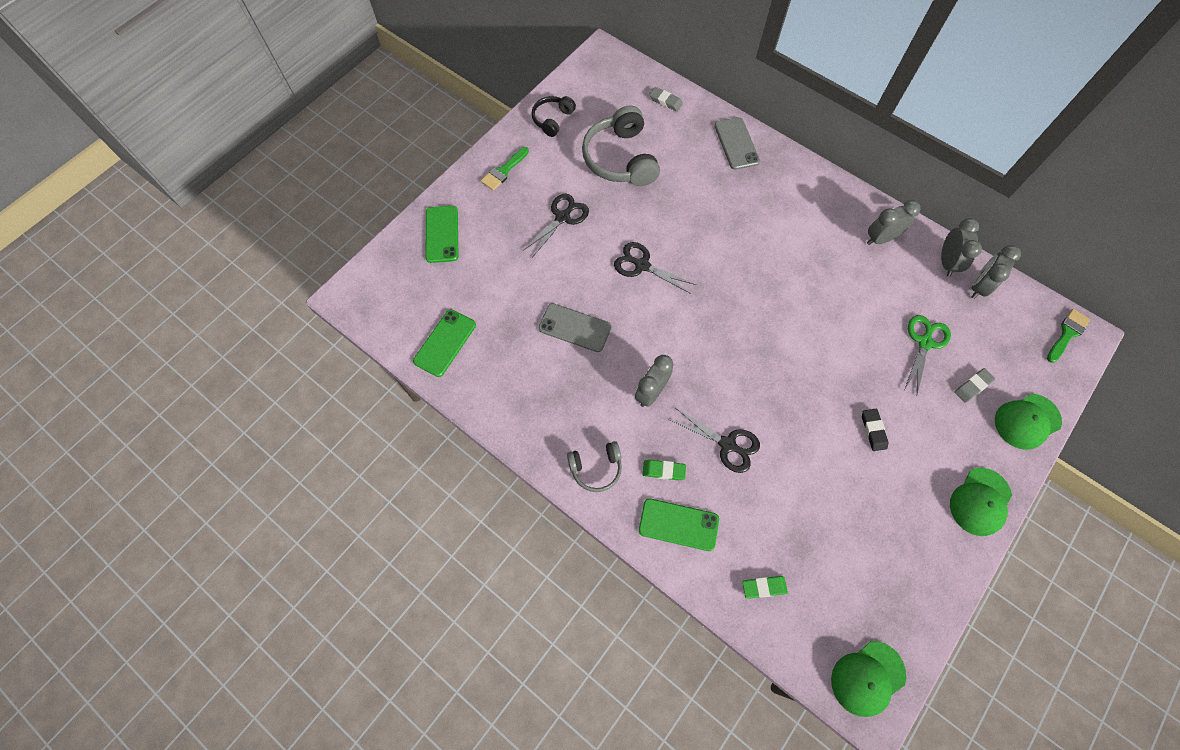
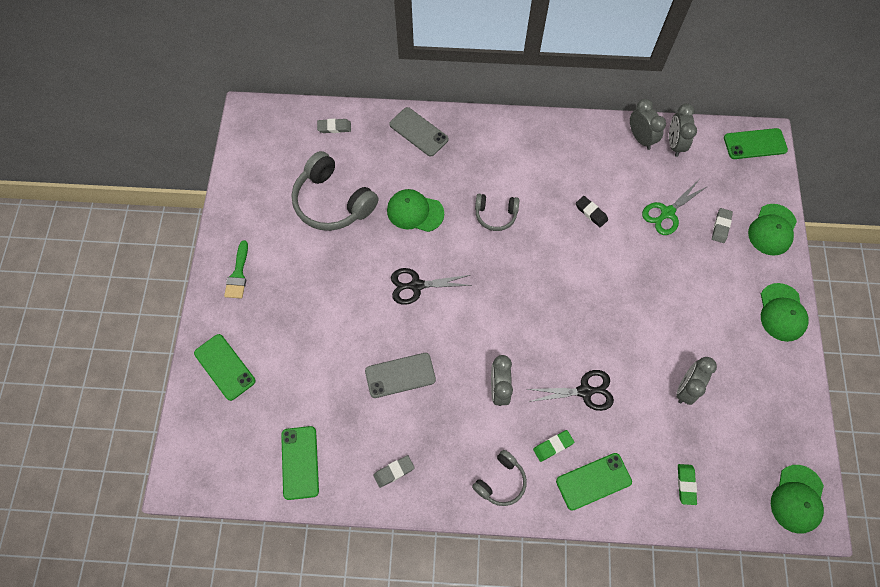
camera: 35 degrees left, 0 degrees up
black scissors [523,194,589,258] -> none
black headphones [531,96,576,137] -> none
green eraser [742,576,788,599] -> green eraser turned 45 degrees counterclockwise [678,464,697,505]
black eraser [862,409,888,451] -> black eraser moved to [576,196,608,227]
grey clock [867,200,920,245] -> grey clock moved to [676,357,717,405]
green scissors [904,315,951,394] -> green scissors turned 120 degrees counterclockwise [642,180,708,235]
green brush [1047,309,1090,363] -> green phone [724,128,788,159]
none -> grey eraser [373,455,414,488]
none -> green cap [387,189,444,232]
none -> grey headphones [475,194,519,231]

